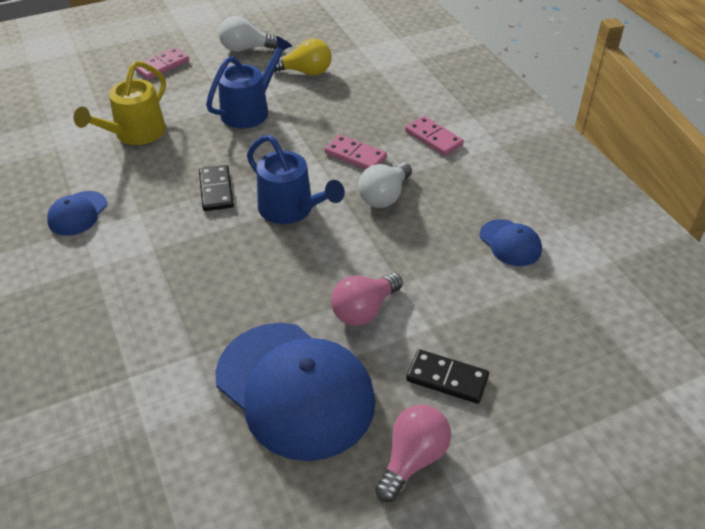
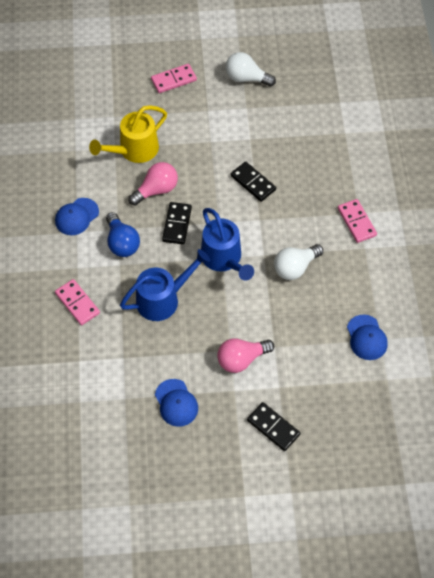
camera: 20 degrees right, 15 degrees up
blue watering can [206,36,292,129] -> blue watering can moved to [120,249,210,321]
blue cap [215,323,375,461] -> blue cap [155,379,198,427], size x0.46
yellow light bulb [274,38,332,75] -> none
pink domino [324,134,387,170] -> pink domino moved to [55,279,100,325]
pink light bulb [375,405,451,502] -> pink light bulb moved to [128,162,178,206]
none -> blue light bulb [106,212,140,257]
none -> black domino [231,162,276,202]

